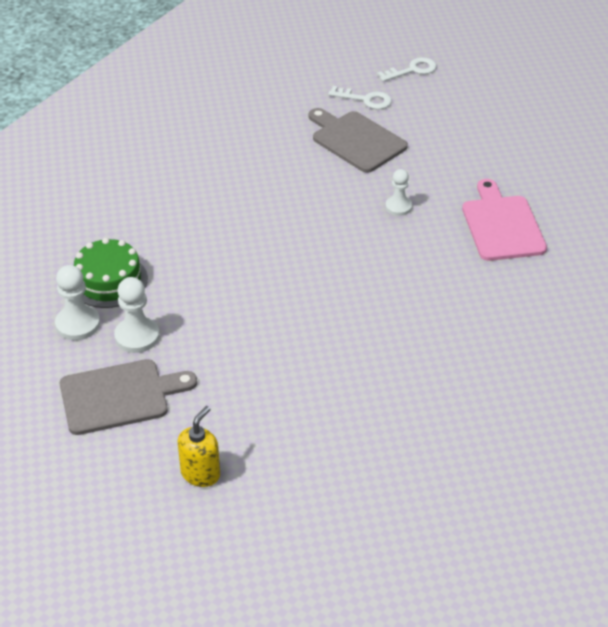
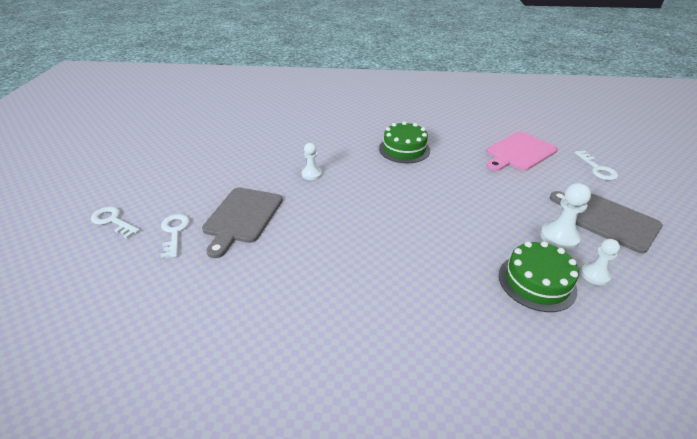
camera: 120 degrees left, 5 degrees down
white pawn [55,265,100,340] -> white pawn [581,239,620,285], size x0.67
yellow soap dispenser [178,406,220,487] -> white key [574,150,618,180]
pink cutting board [462,179,547,261] -> pink cutting board moved to [486,132,558,171]
none -> green cake [379,121,430,163]

